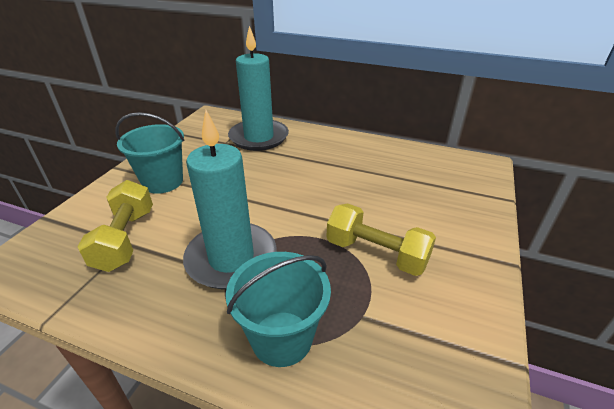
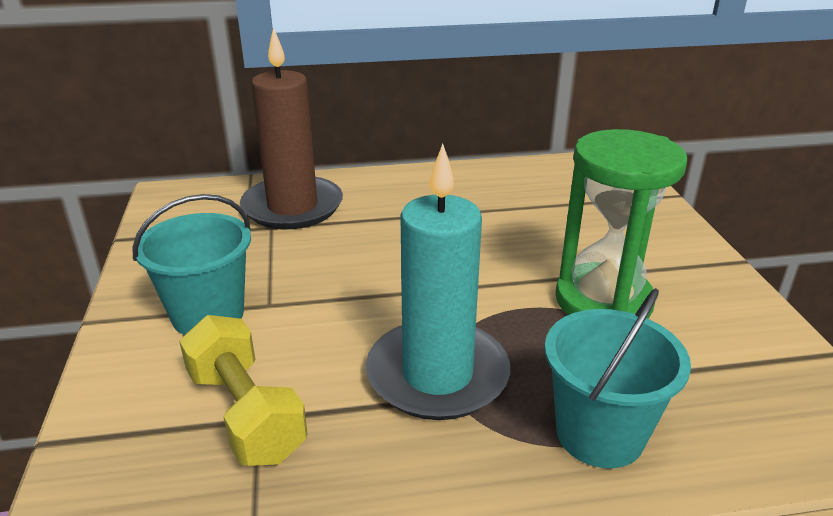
camera: 30 degrees left, 5 degrees down
turquoise candle [228,26,289,151] -> brown candle [240,28,343,229]
yellow dumbbell [326,203,436,276] -> green hourglass [555,129,687,319]

